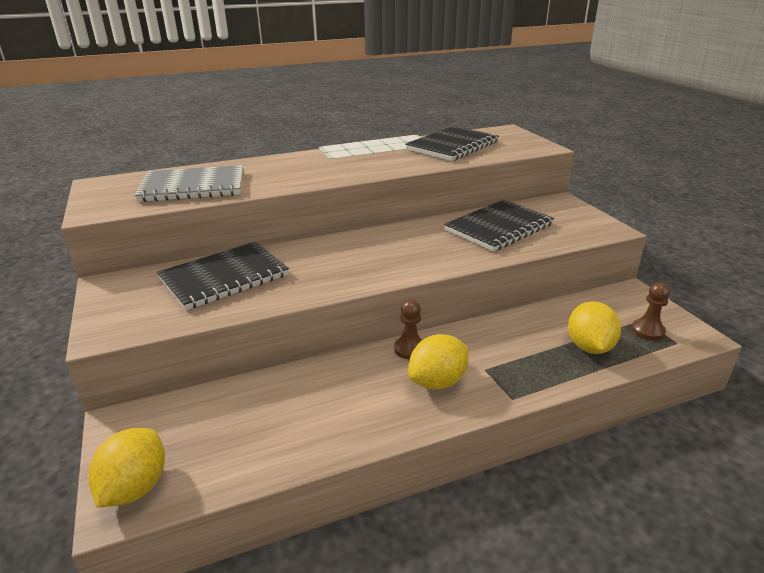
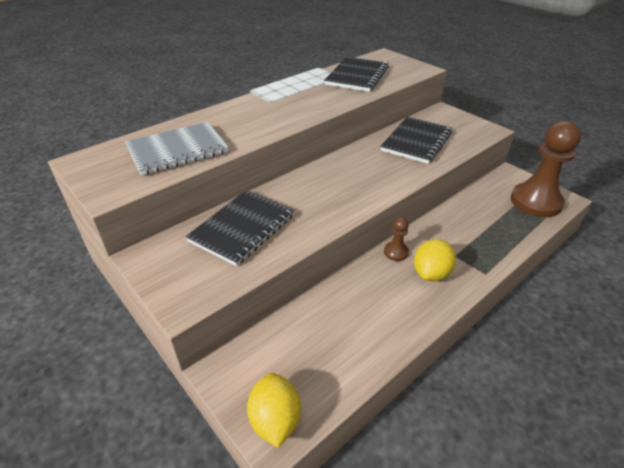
camera: 20 degrees left, 10 degrees up
yellow lemon [568,301,621,354] -> none
brown pawn [632,283,670,340] -> brown pawn [511,121,581,217], size x2.27

